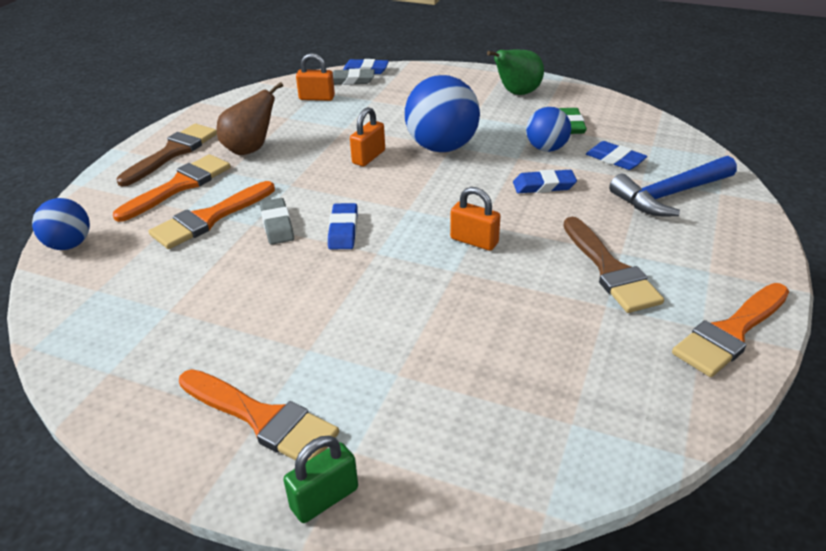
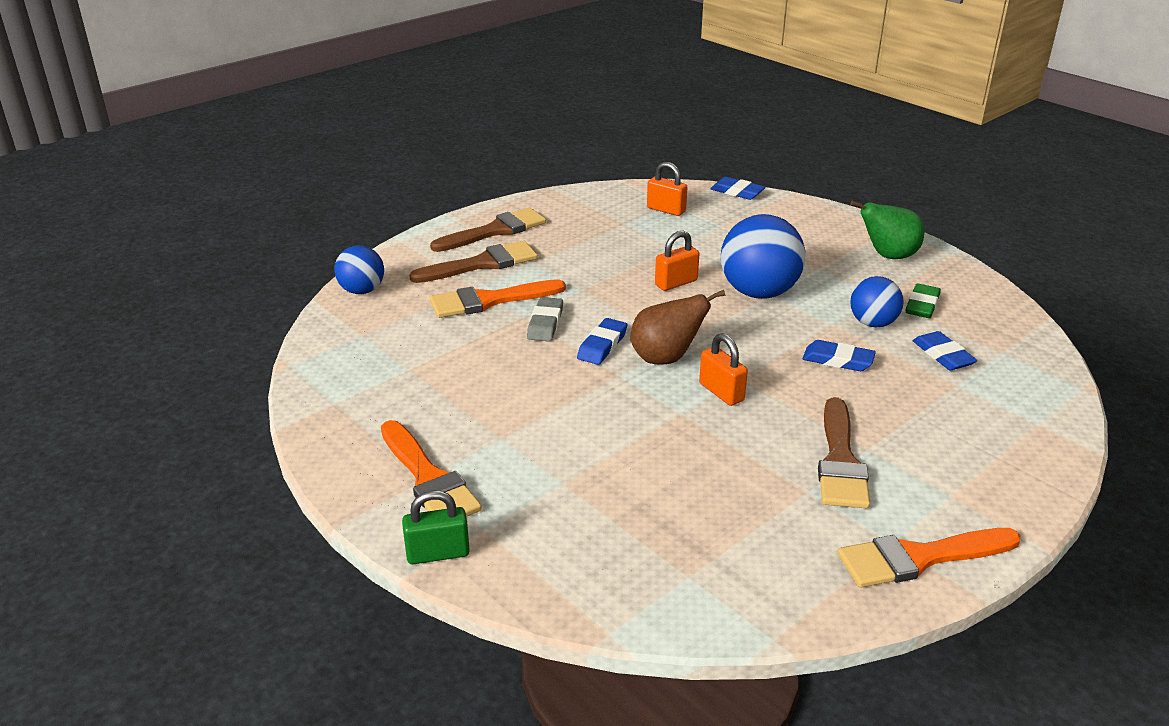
camera: 25 degrees right, 5 degrees down
orange brush [113,154,231,222] -> brown brush [409,241,538,283]
brown pear [217,82,283,155] -> brown pear moved to [630,290,725,365]
grey eraser [333,69,375,85] -> none
blue hammer [609,156,737,216] -> none

